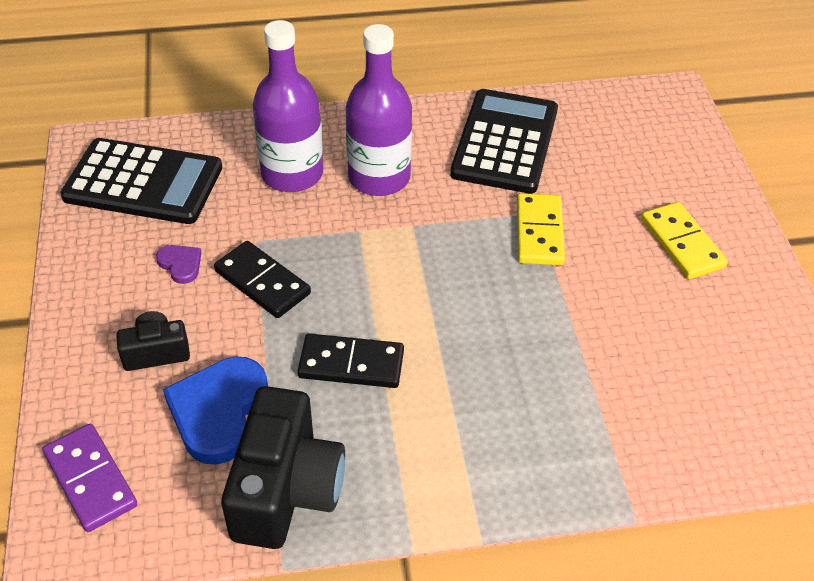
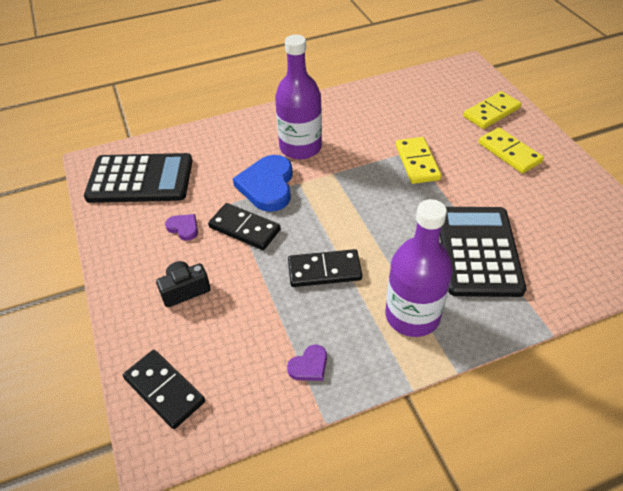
camera: 10 degrees left, 0 degrees up
purple domino [42,424,137,532] -> black domino [123,350,205,429]
blue heart [163,356,268,465] -> blue heart moved to [233,155,293,212]
black camera [221,386,345,549] -> purple heart [287,344,327,381]
purple bottle [253,20,323,192] -> purple bottle moved to [385,199,453,337]
black calculator [450,89,558,194] -> black calculator moved to [440,207,526,297]
none -> yellow domino [463,91,522,129]

